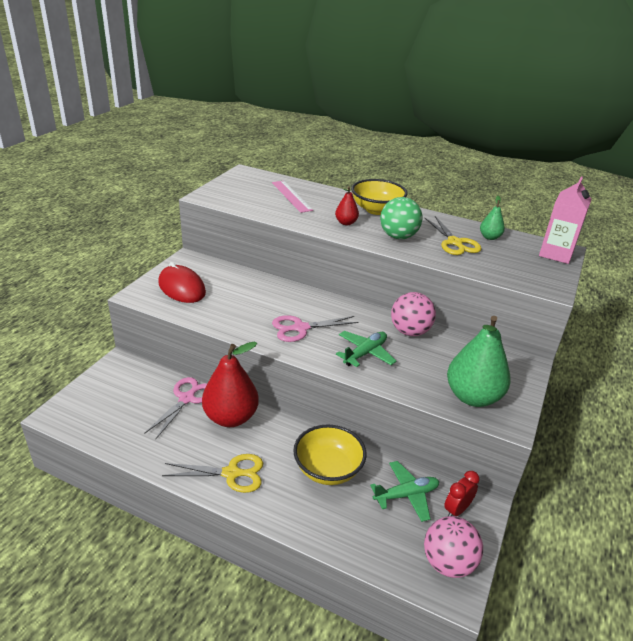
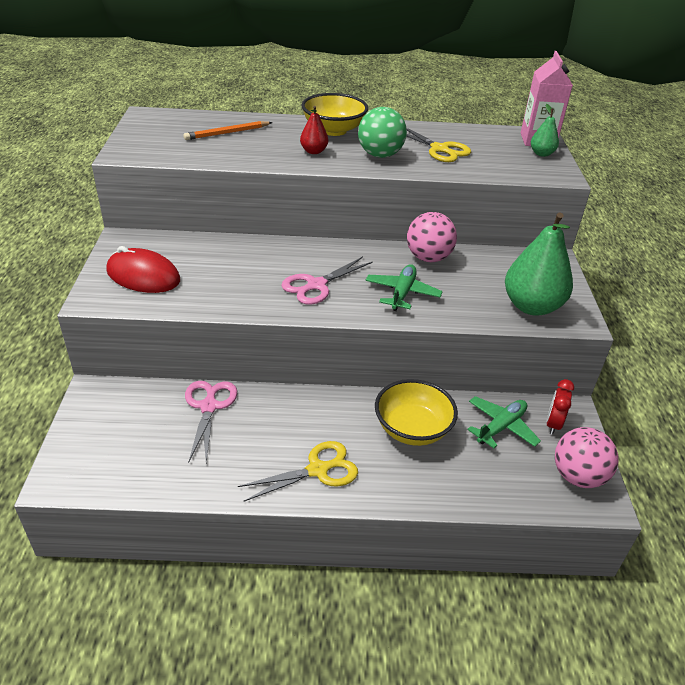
camera: 25 degrees left, 5 degrees up
red pear [202,342,259,427] -> none
pink ruler [272,181,313,213] -> orange pencil [183,121,272,140]
green pear [480,196,505,240] -> green pear moved to [531,104,559,157]

